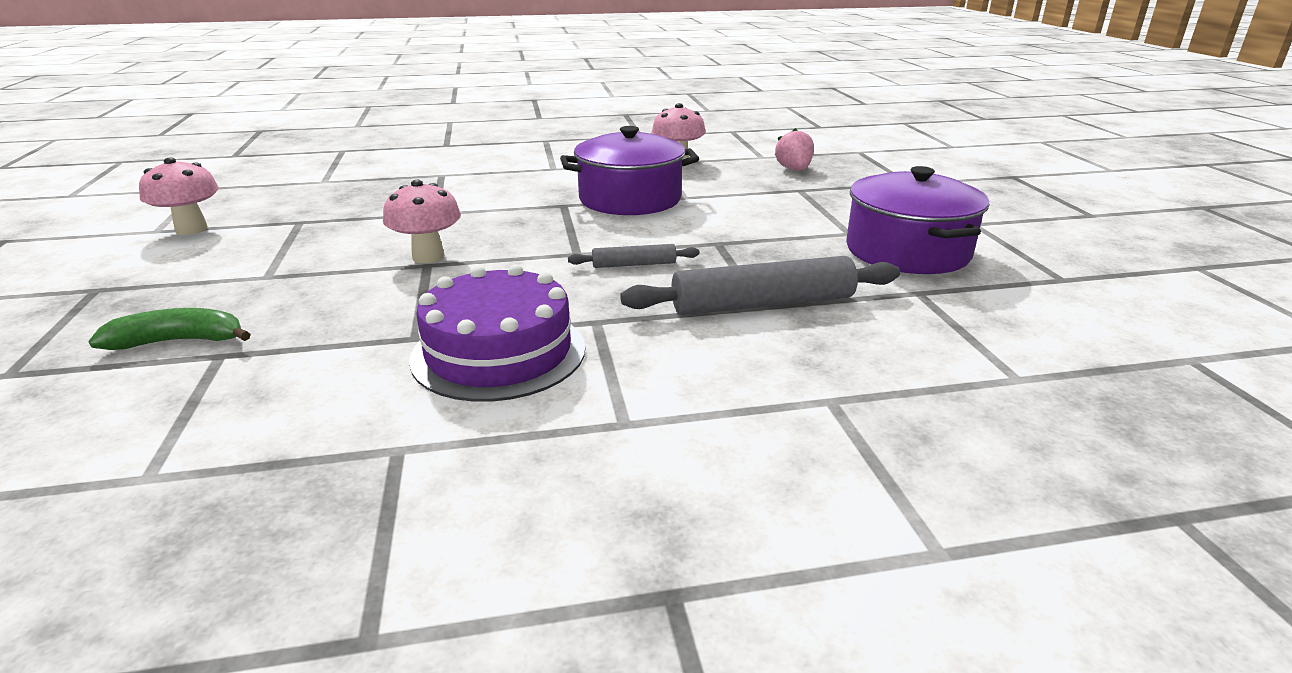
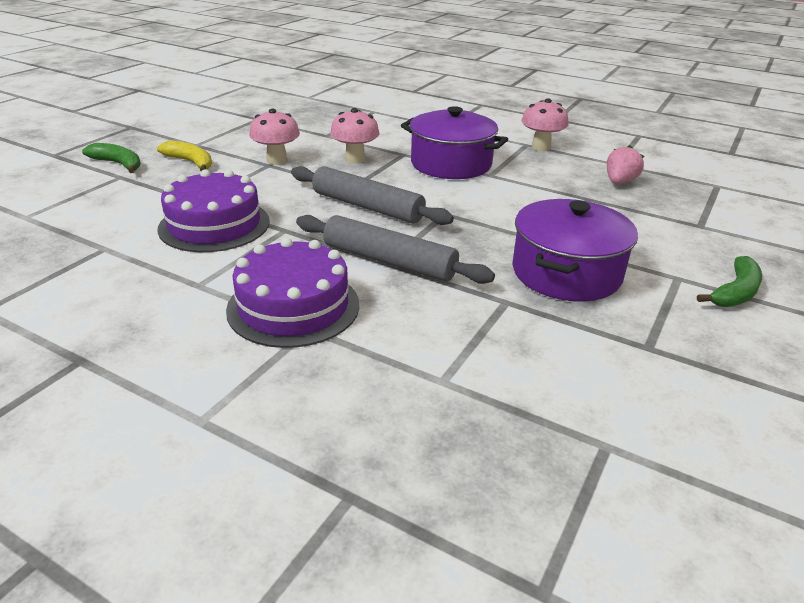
camera: 40 degrees right, 5 degrees up
pink mushroom [139,157,219,235] -> pink mushroom moved to [330,108,379,164]
grey rolling pin [568,244,700,268] -> grey rolling pin [291,166,454,225], size x1.97
none -> yellow banana [157,141,212,171]
none -> purple cake [226,238,359,348]
none -> green banana [697,256,762,307]

